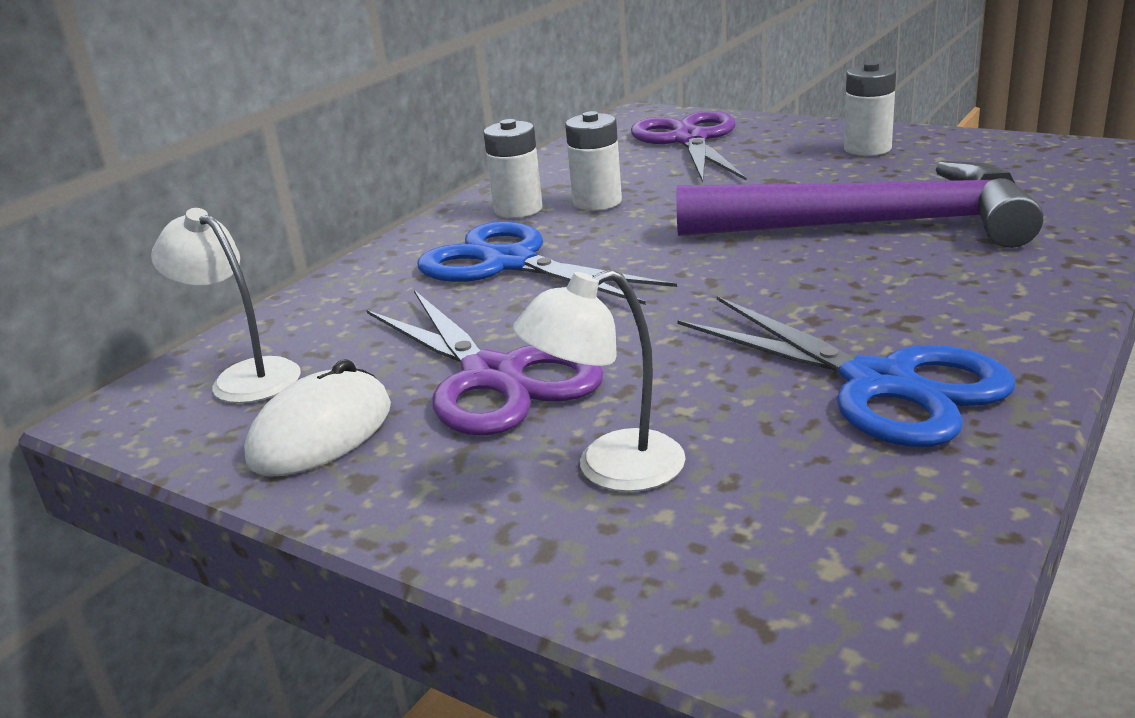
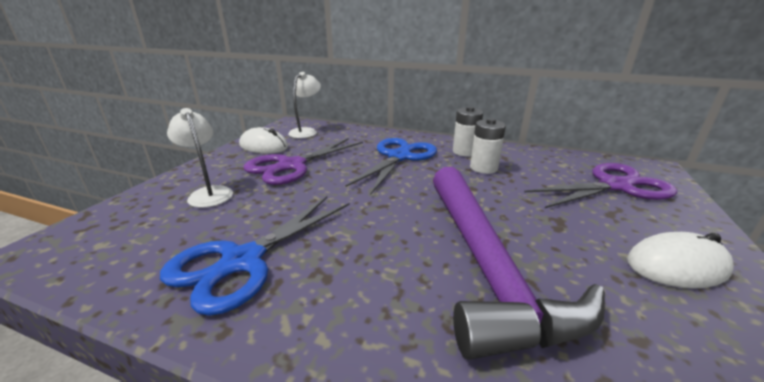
camera: 75 degrees right, 0 degrees up
white battery [844,62,896,156] -> white mouse [627,232,734,289]

